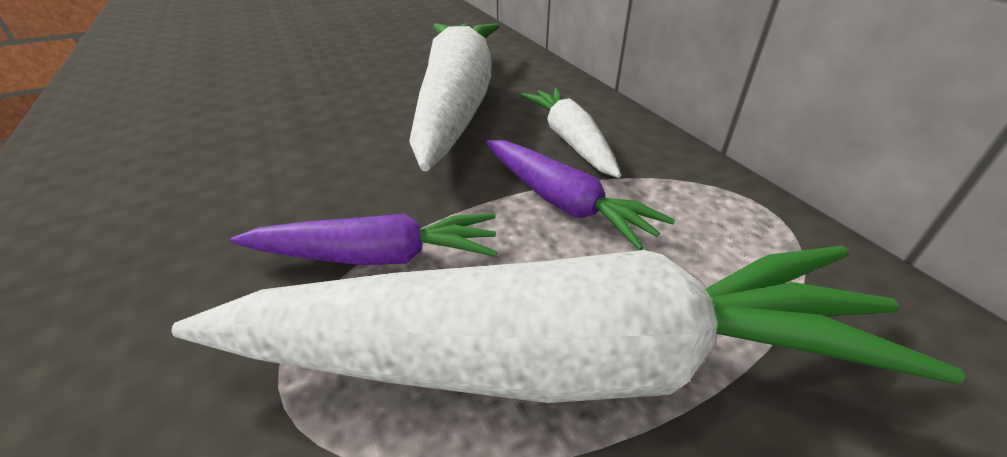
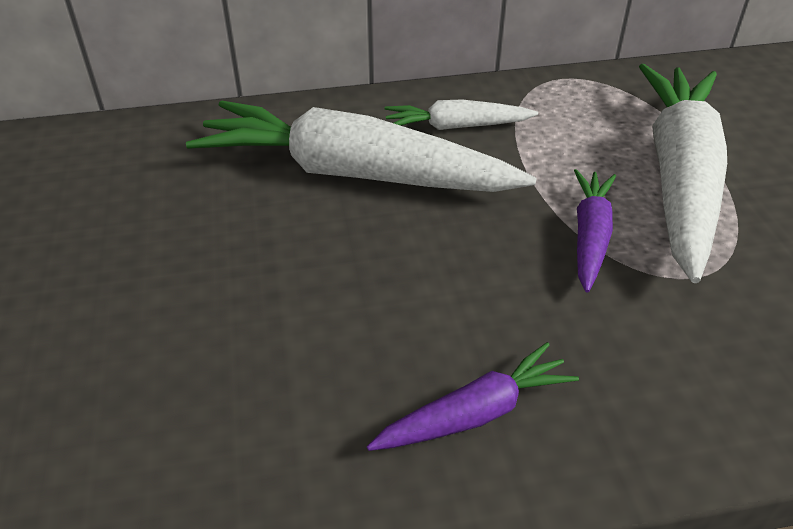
camera: 75 degrees left, 5 degrees up
purple carrot [486,140,675,250] -> purple carrot moved to [367,342,579,451]

